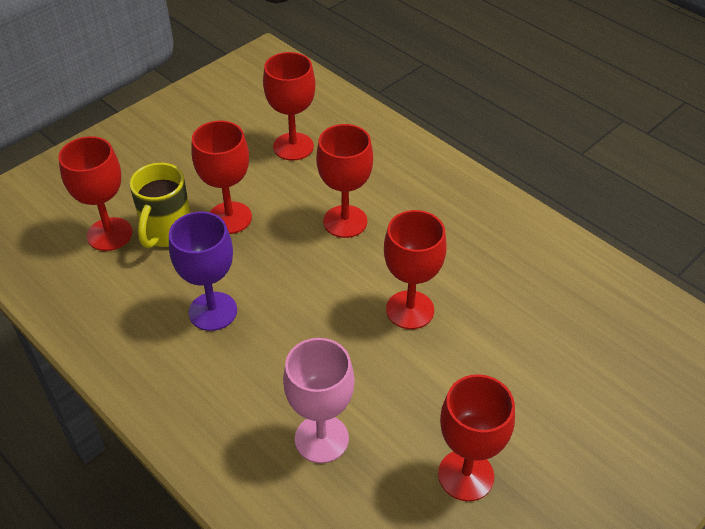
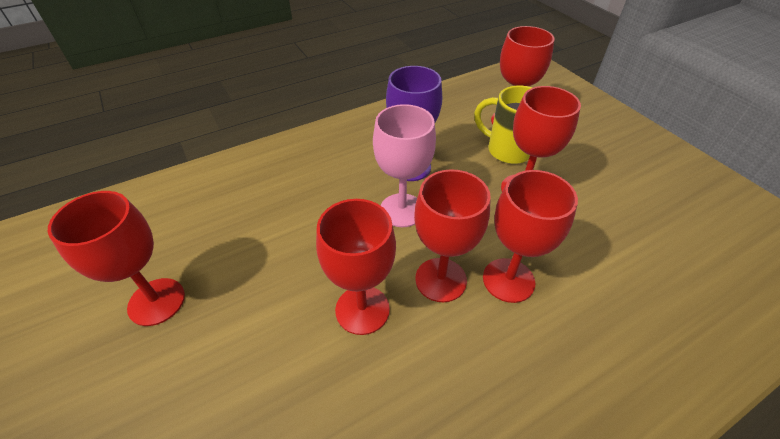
camera: 105 degrees right, 0 degrees up
red goblet [263,52,315,161] -> red goblet moved to [414,169,491,302]
pink goblet [283,338,354,463] -> pink goblet moved to [373,104,436,227]

